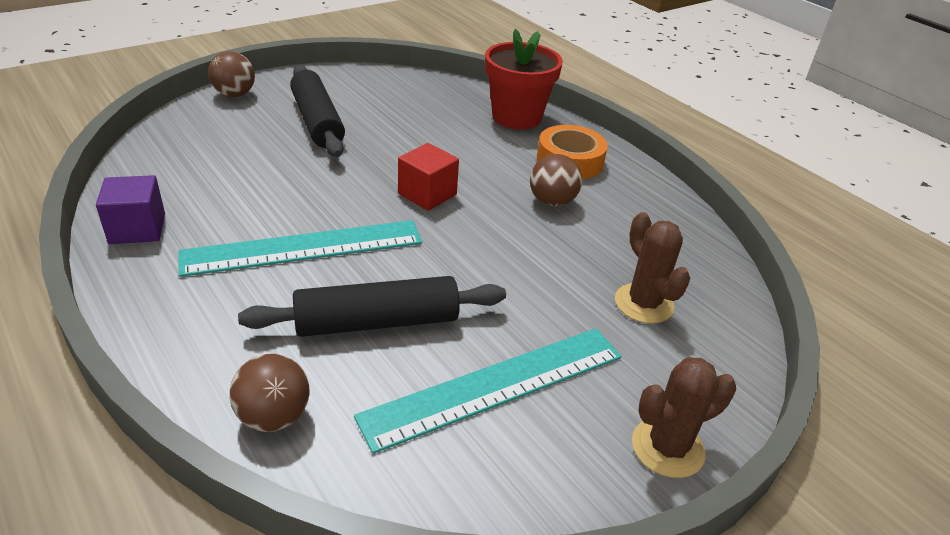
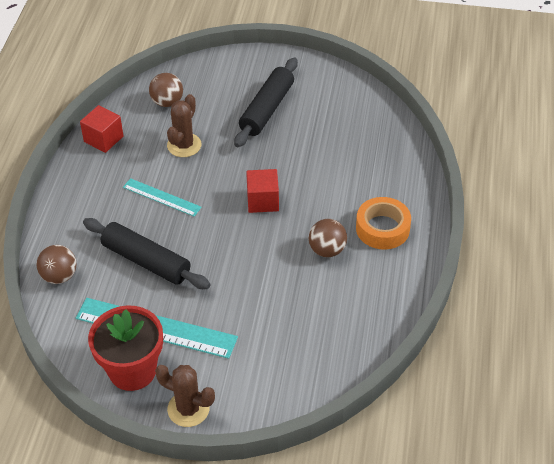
camera: 50 degrees right, 10 degrees up
purple cube [96,175,165,244] -> red cube [80,105,124,153]
turquoise ruler [178,220,422,277] -> turquoise ruler [123,178,202,217], size x0.57
brown ball [208,51,255,97] -> brown ball moved to [149,73,183,107]
red flower pot [485,29,563,130] -> red flower pot moved to [88,305,163,391]
brown cactus [615,212,690,324] -> brown cactus moved to [167,94,202,157]

